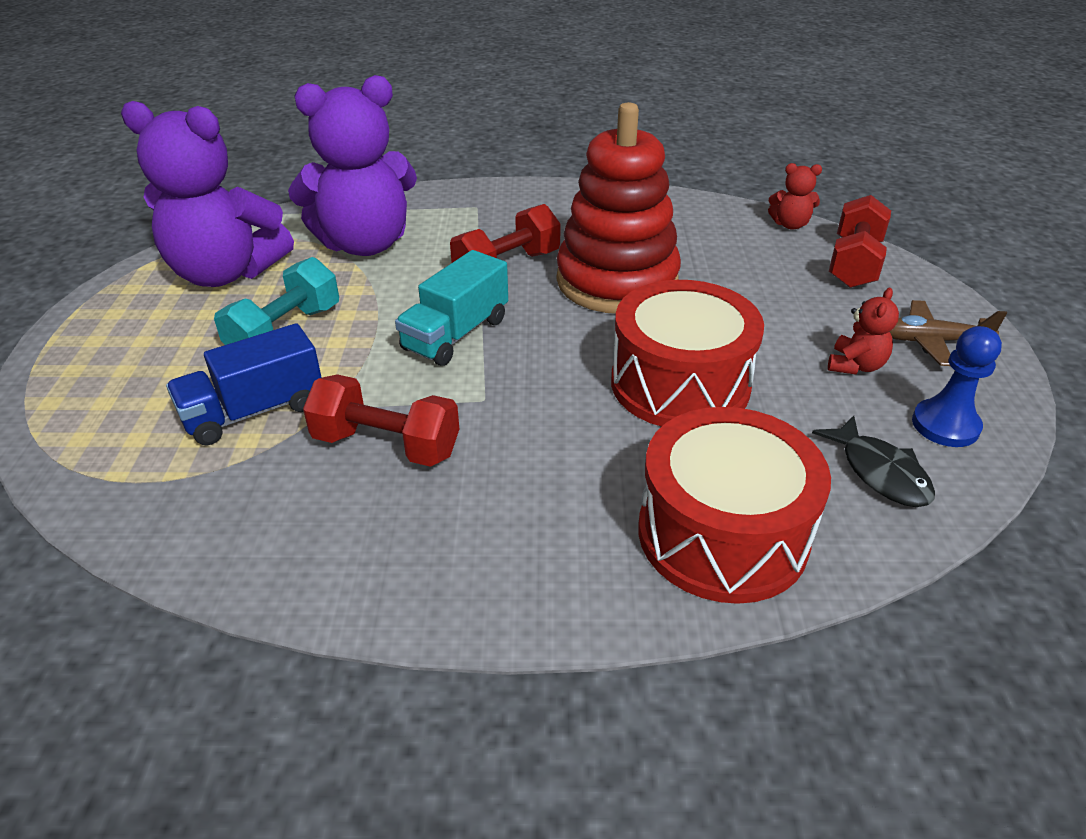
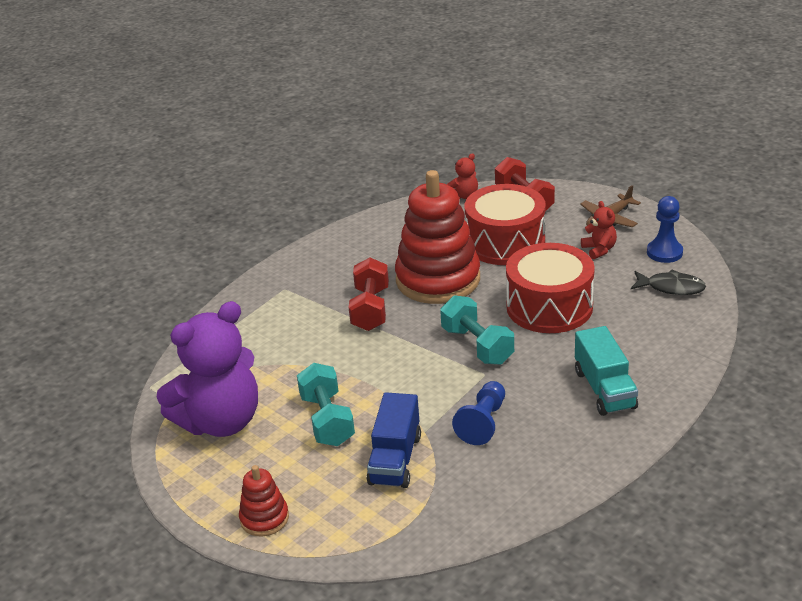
camera: 45 degrees left, 5 degrees down
purple teddy bear [288,75,417,256] -> none
red dumbbell [303,374,459,467] -> blue pawn [452,381,505,445]
turquoise truck [395,250,508,366] -> turquoise truck moved to [575,326,638,416]
red drum [638,407,831,604] -> red drum moved to [465,184,546,265]
none -> red stacking toy [239,465,289,537]
none -> turquoise dumbbell [440,295,514,365]

